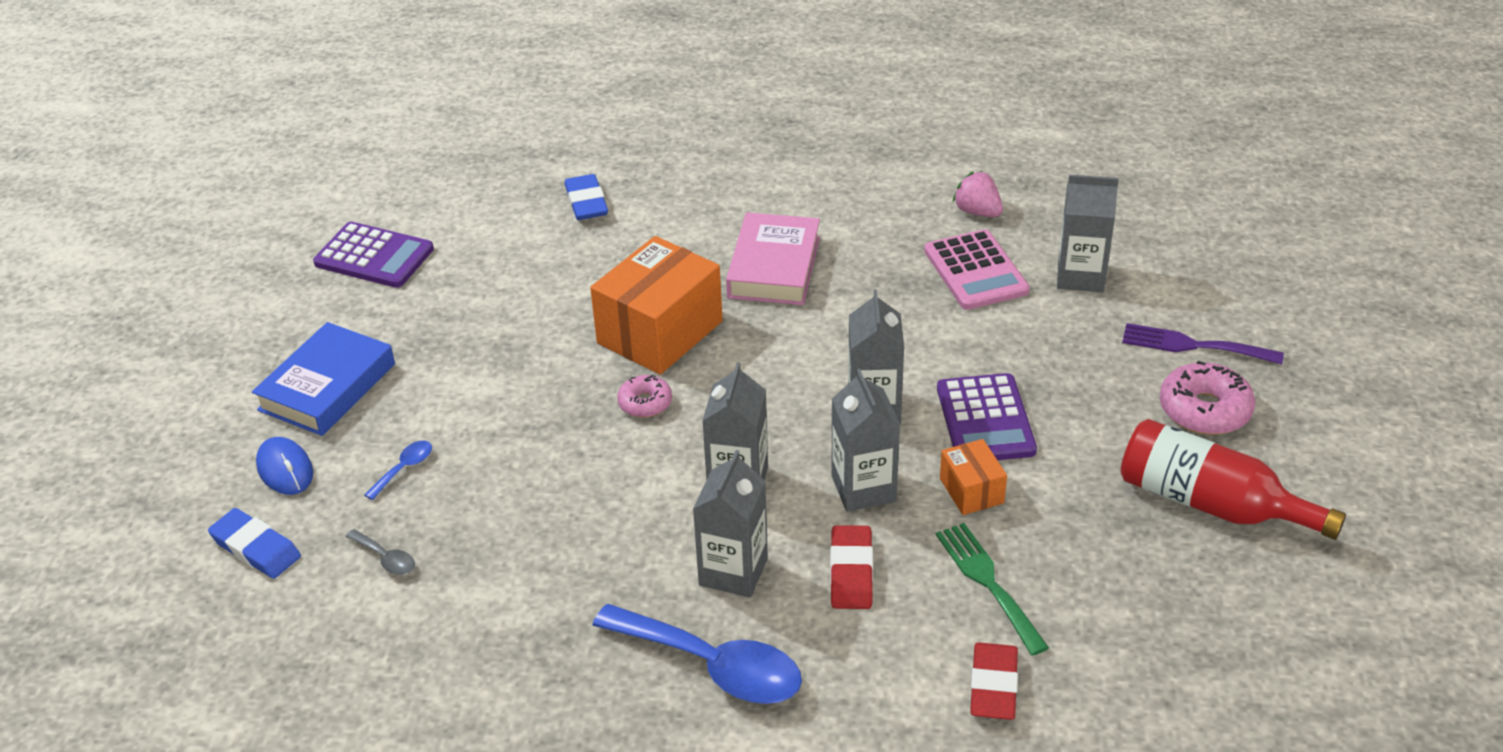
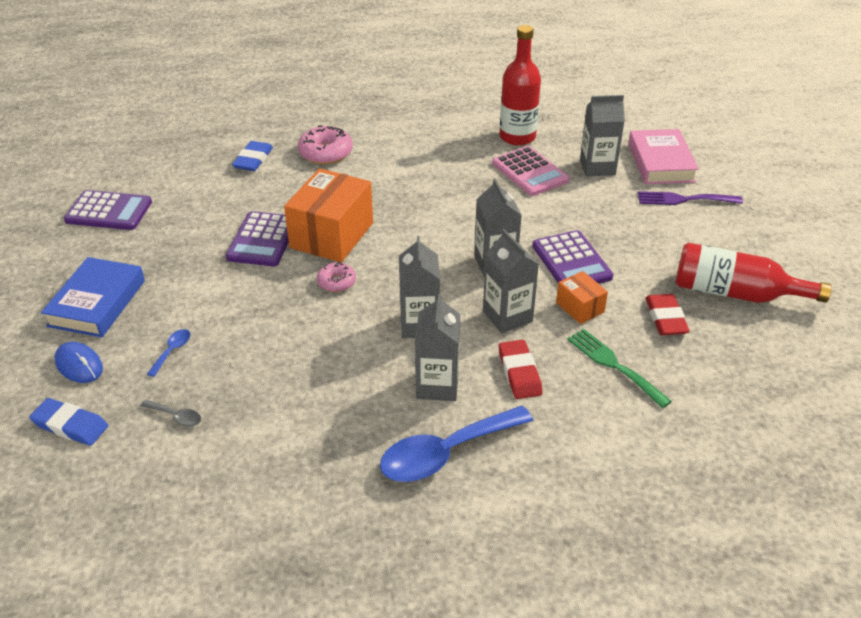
camera: 15 degrees left, 0 degrees up
blue eraser [564,174,608,220] -> blue eraser turned 45 degrees clockwise [232,141,273,171]
blue spoon [592,604,802,704] -> blue spoon turned 135 degrees clockwise [380,406,534,482]
pink book [726,212,820,305] -> pink book moved to [628,129,699,184]
pink strawberry [953,171,1003,217] -> red bottle [499,25,541,146]
red eraser [970,642,1018,720] -> red eraser moved to [645,294,690,335]
pink donut [1160,361,1255,435] -> pink donut moved to [298,125,353,164]
none -> purple calculator [226,211,289,266]

